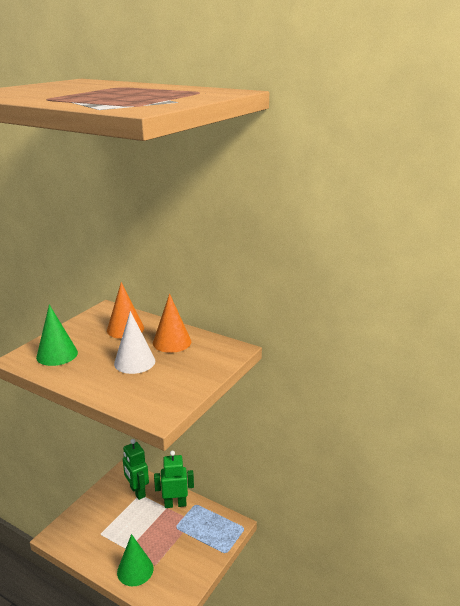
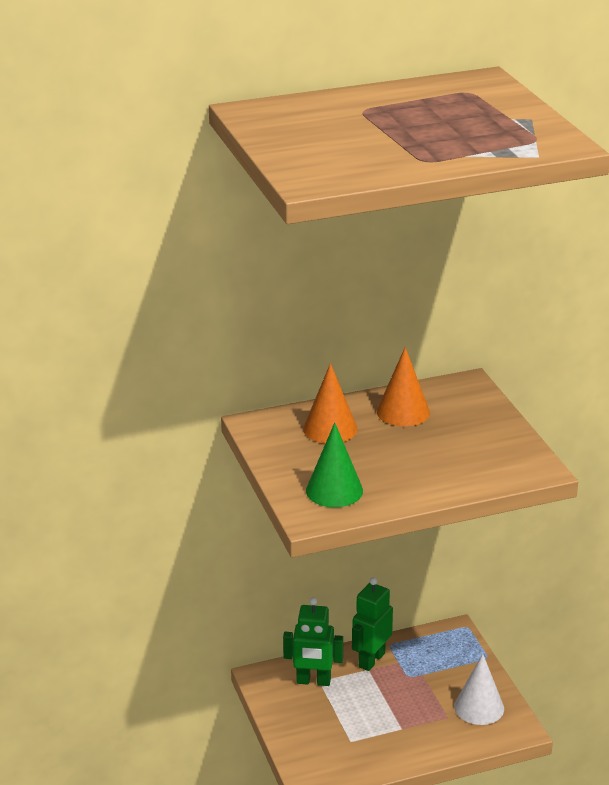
camera: 50 degrees left, 5 degrees up
white cone [114,311,155,374] -> white cone moved to [454,654,504,725]
green cone [117,534,153,586] -> none

